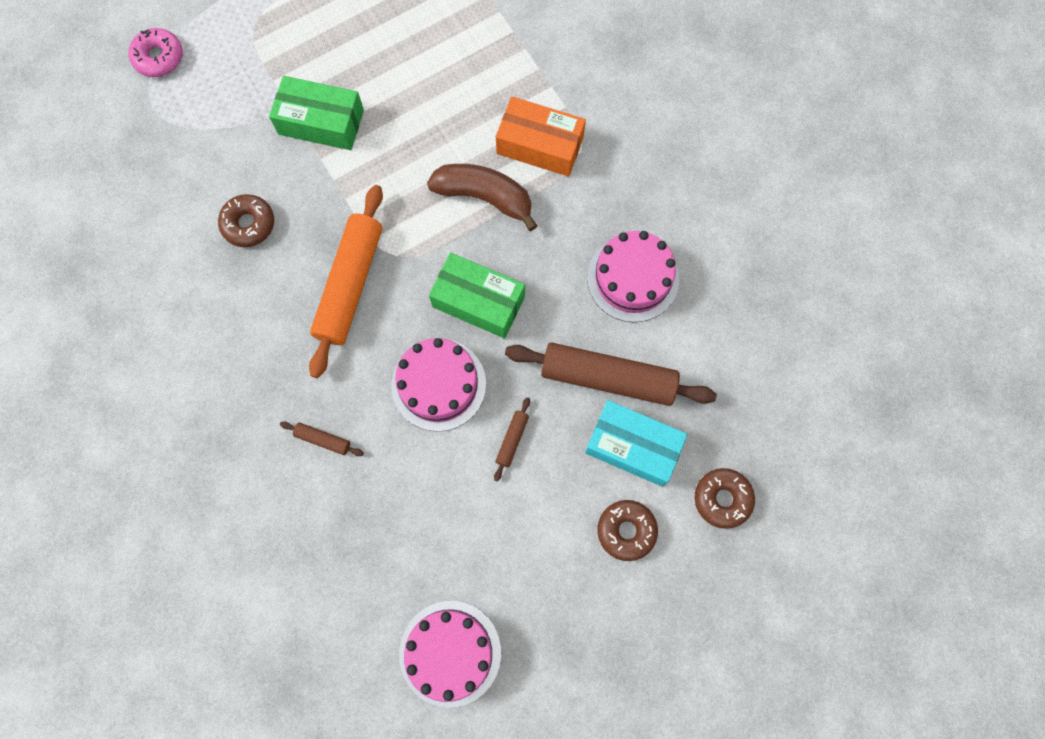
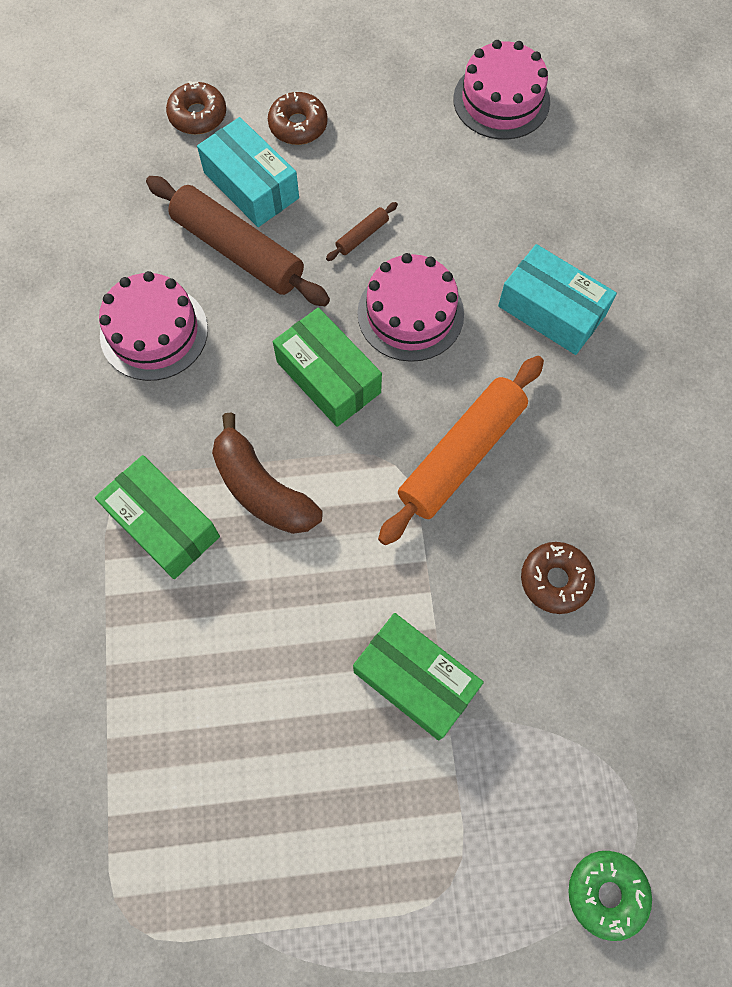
camera: 155 degrees left, 5 degrees down
pink donut [129,28,183,77] -> green donut [568,851,652,941]
brown rolling pin [280,422,364,456] -> turquoise box [498,244,617,355]
orange box [496,96,586,177] -> green box [95,455,220,579]

